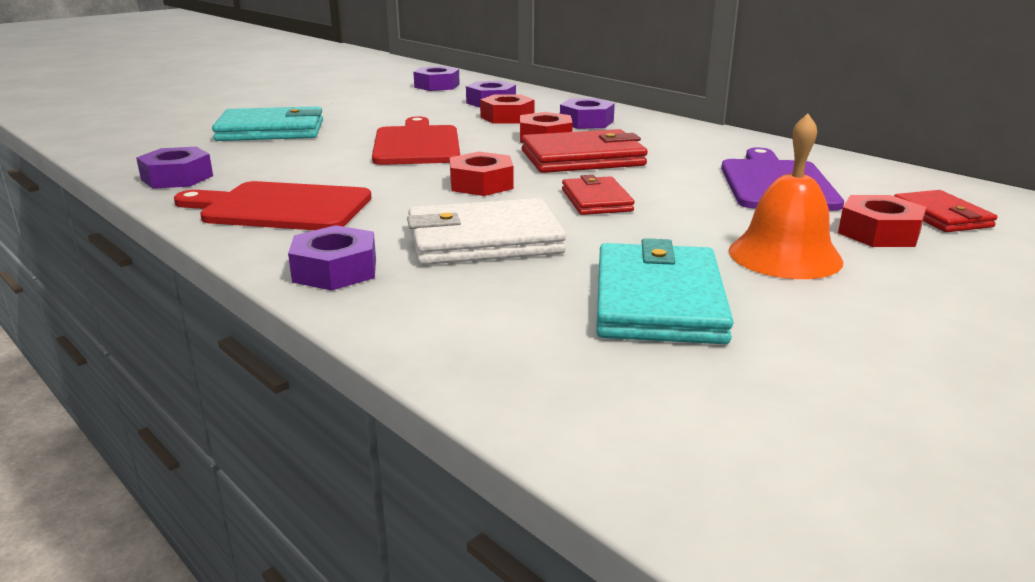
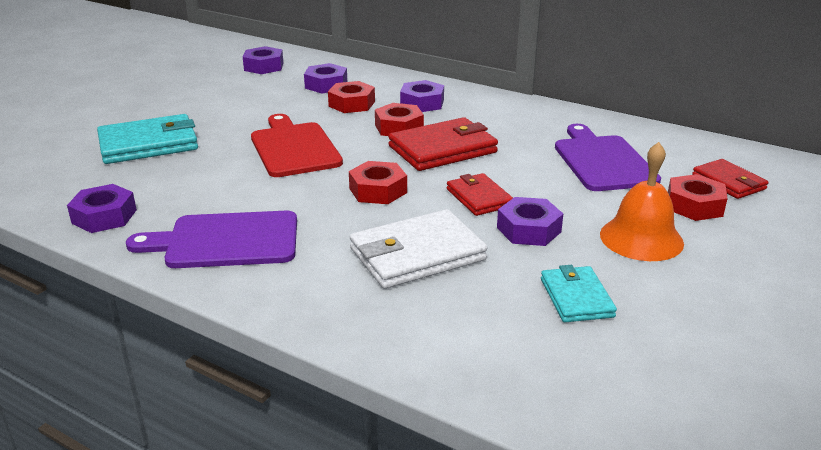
camera: 15 degrees left, 5 degrees up
red cutting board [174,181,372,230] -> purple cutting board [126,211,297,268]
purple nut [288,225,376,291] -> purple nut moved to [497,197,563,246]
turquoise wallet [596,238,733,344] -> turquoise wallet [541,265,617,322], size x0.60

